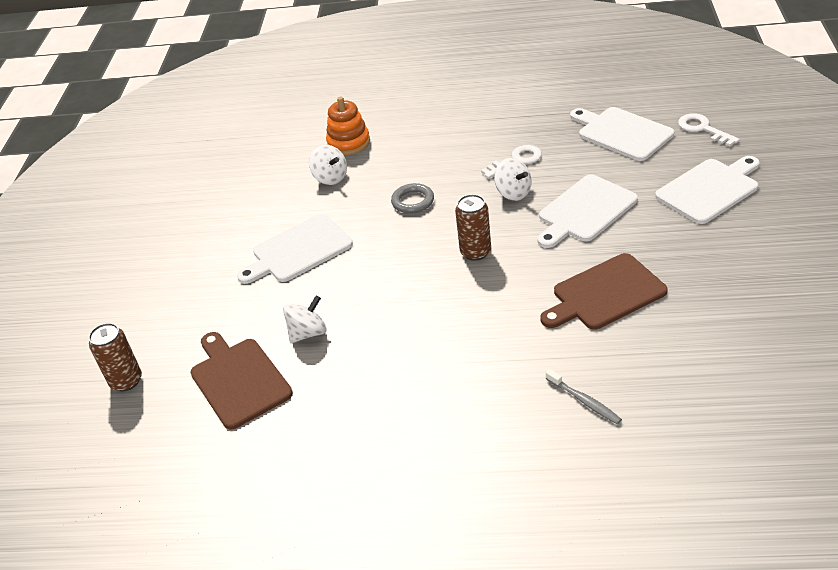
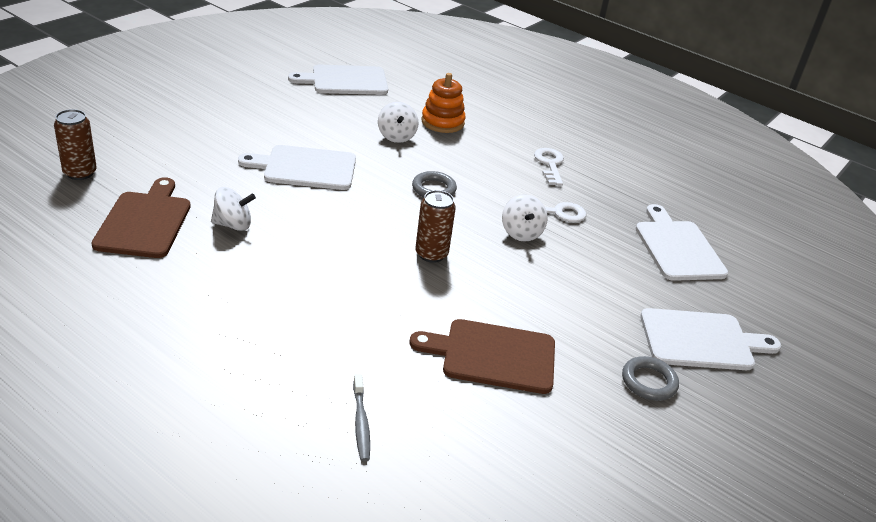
camera: 25 degrees right, 5 degrees down
white cutting board [538,174,638,248] -> white cutting board moved to [288,65,388,95]
white key [678,113,740,147] -> white key moved to [534,148,564,186]
none -> grey ring [622,356,679,401]

